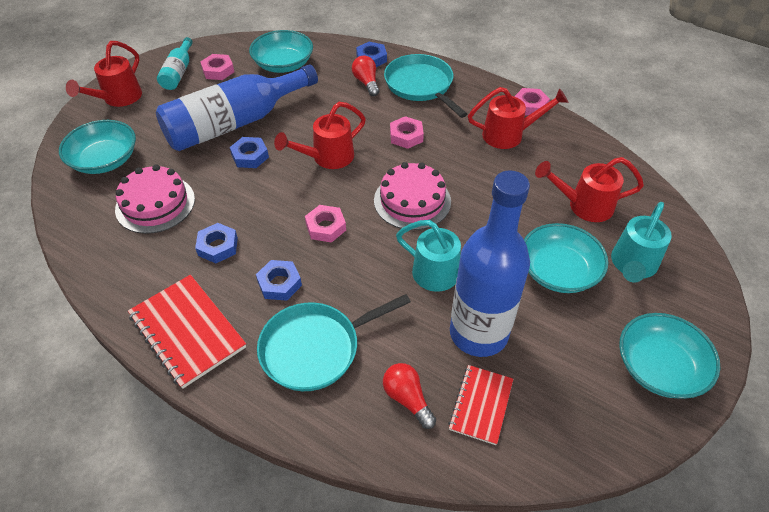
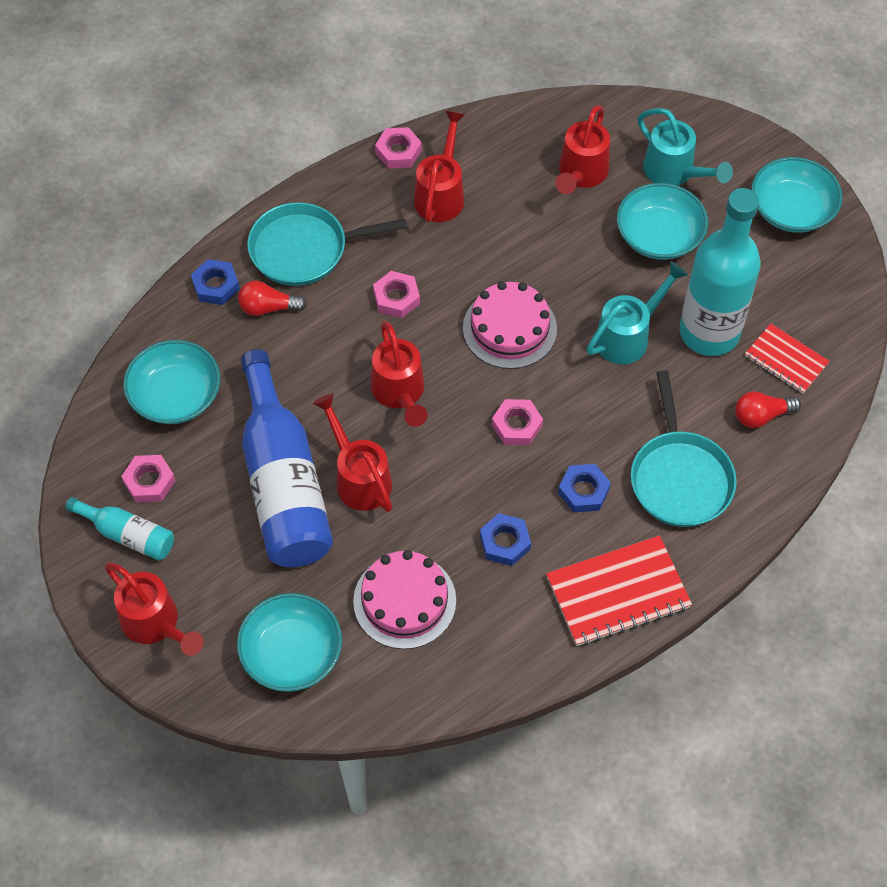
camera: 70 degrees left, 10 degrees up
blue nut [230,137,269,168] -> red watering can [313,393,392,512]
blue bottle [450,170,530,357] -> turquoise bottle [679,188,761,356]

